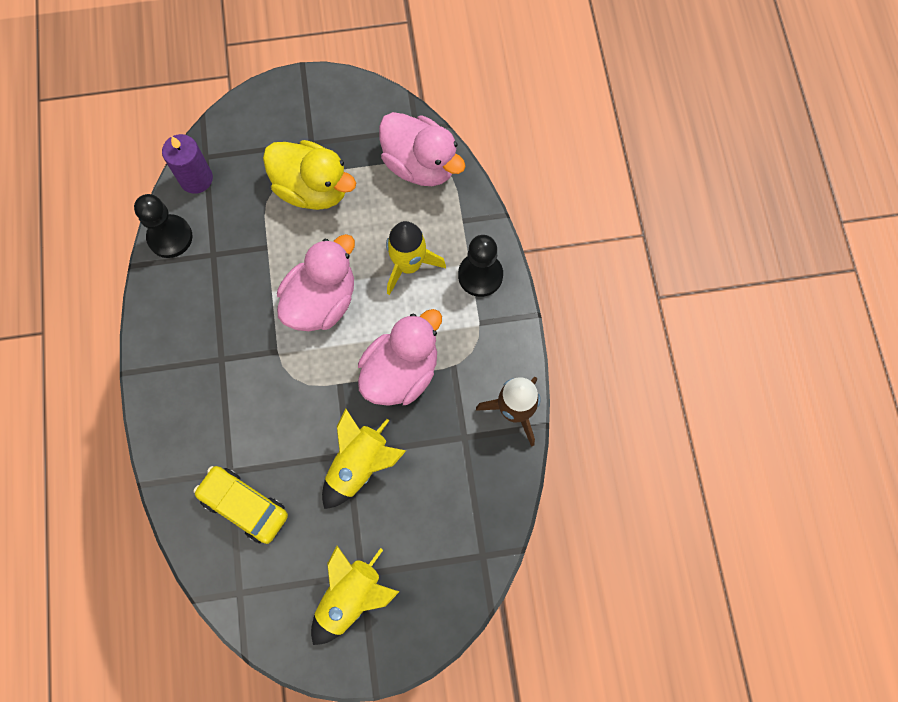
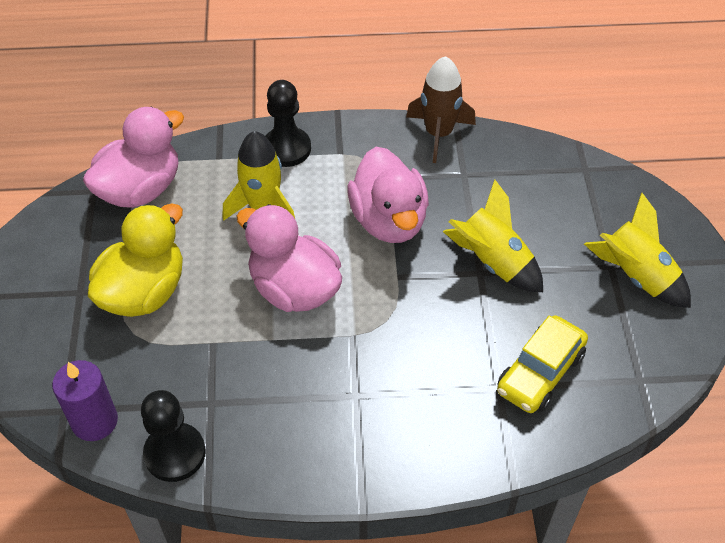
camera: 85 degrees left, 20 degrees down
pink duck [358,309,442,406] -> pink duck turned 150 degrees counterclockwise [347,147,429,243]

